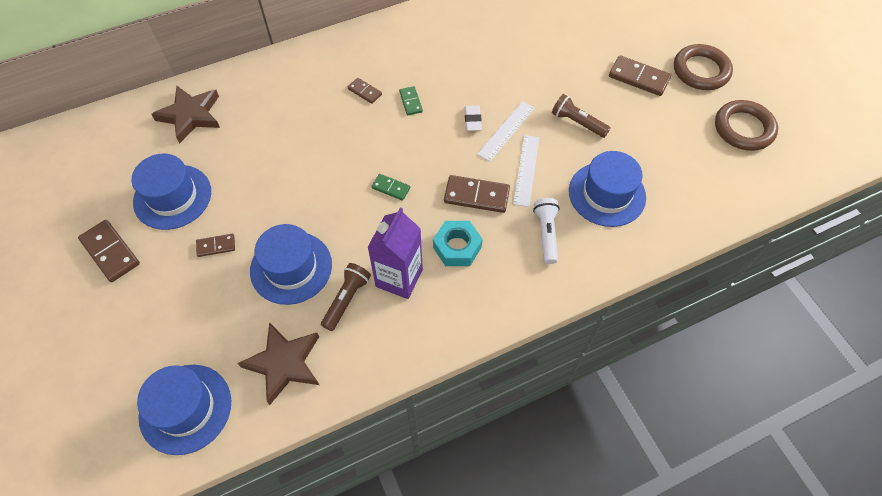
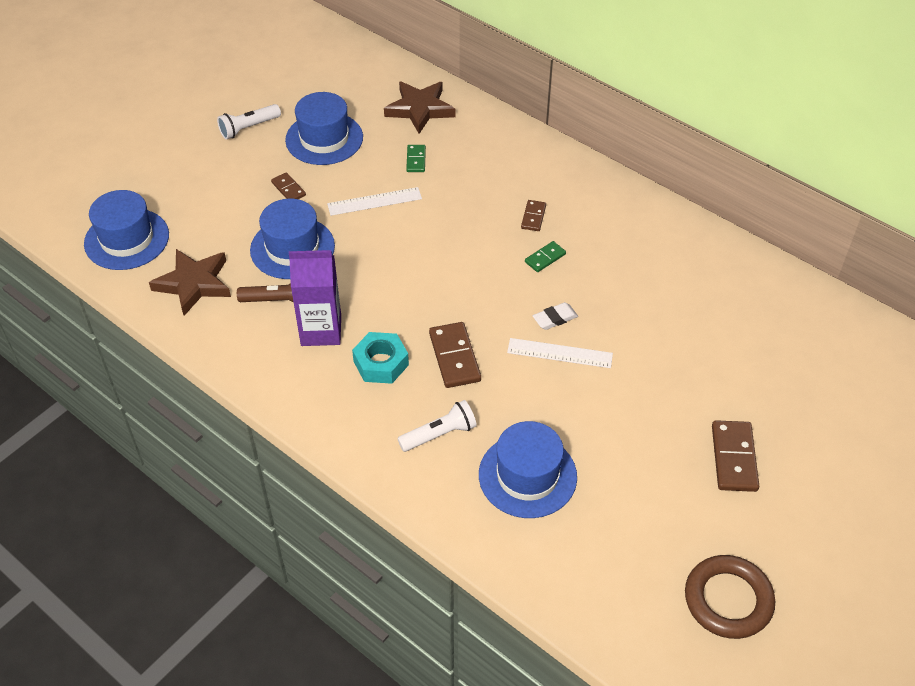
camera: 65 degrees right, 10 degrees down
brown domino [78,220,140,282] -> white flashlight [217,104,281,139]
green domino [372,174,410,200] -> green domino moved to [406,145,426,172]
white ruler [513,135,539,207] -> white ruler moved to [327,187,422,216]
brown flashlight [552,94,611,138] -> none
brown ring [674,44,733,90] -> none

